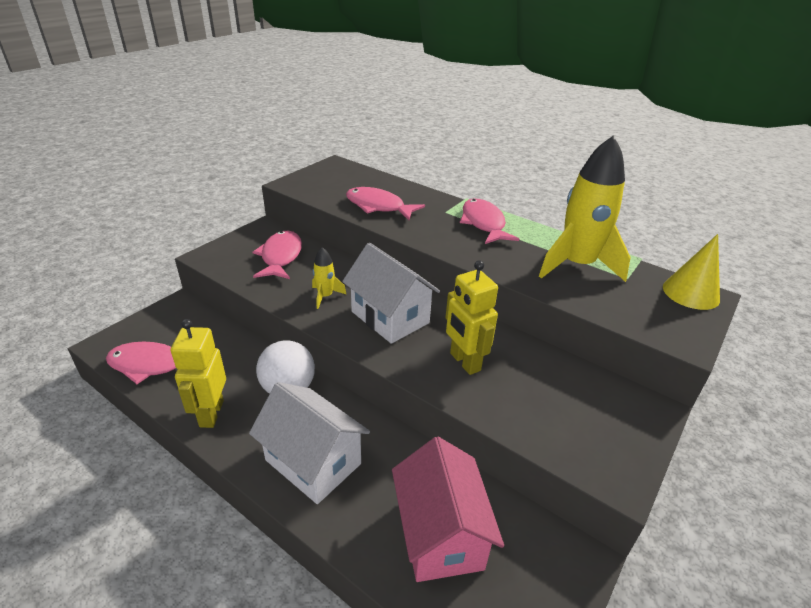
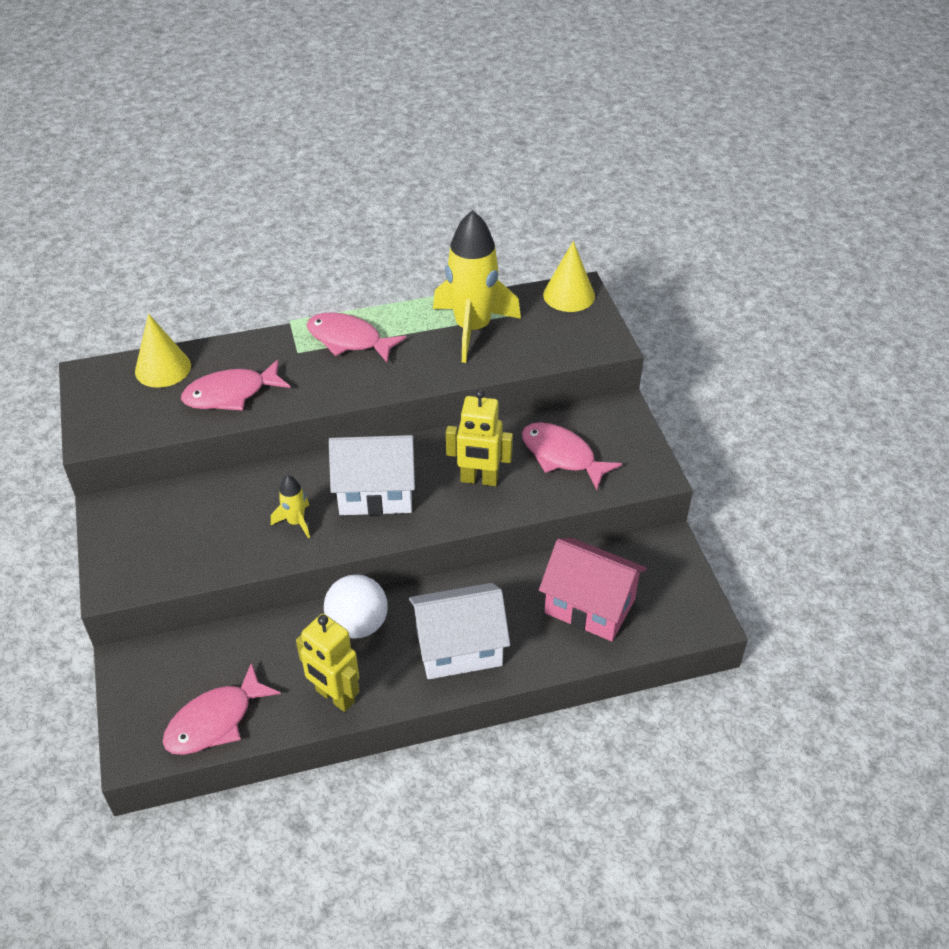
camera: 50 degrees left, 10 degrees up
pink fish [253,231,302,279] -> pink fish moved to [522,422,622,490]
none -> yellow cone [135,314,191,388]

